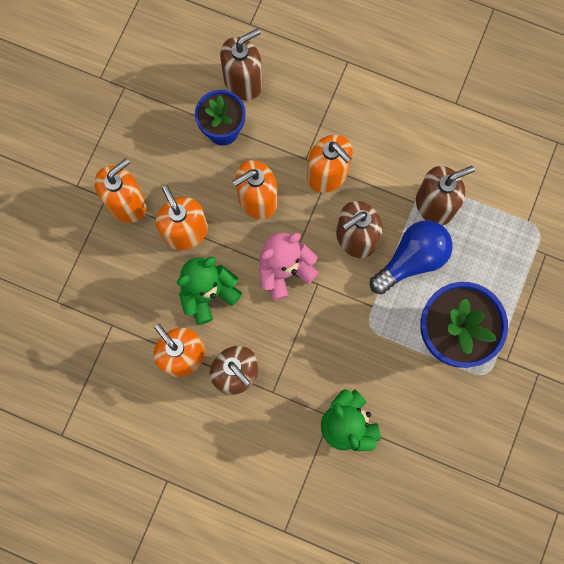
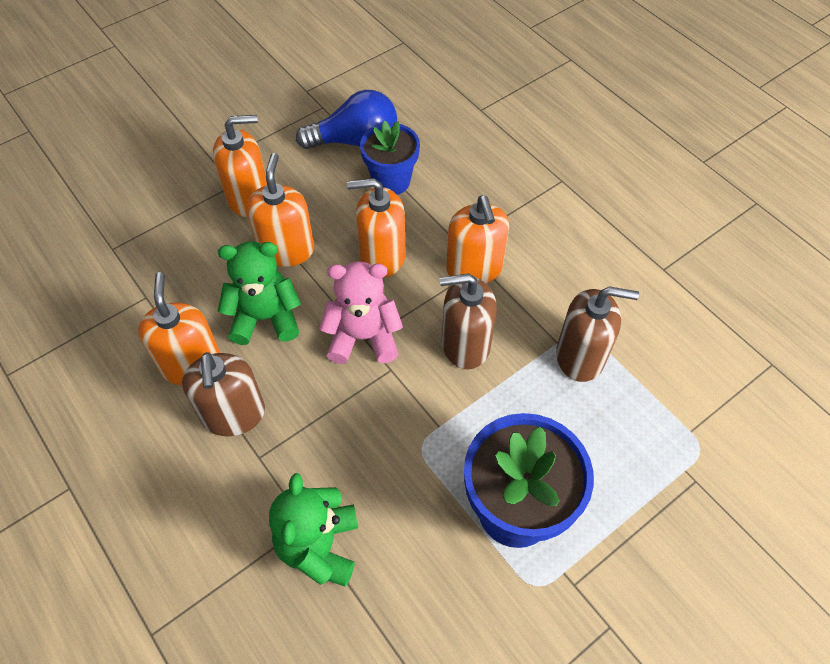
camera: 30 degrees right, 20 degrees down
brown soap dispenser [220,28,263,100] -> none
blue light bulb [370,220,452,294] -> blue light bulb moved to [296,90,397,149]

